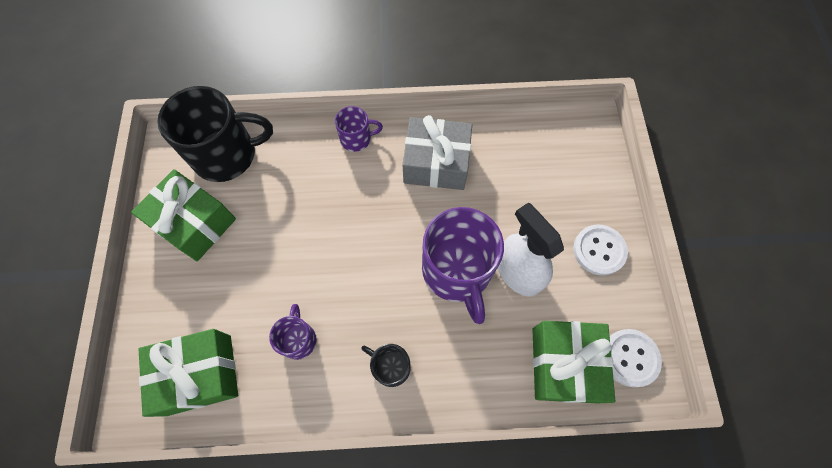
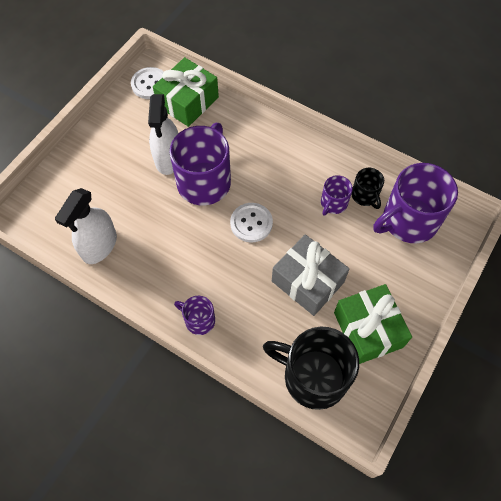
camera: 145 degrees left, 5 degrees down
green gift [138,329,238,417] -> purple mug [373,163,458,243]
black mug [361,344,411,387] -> black mug moved to [352,168,384,209]
grey gift [403,115,472,190] -> grey gift moved to [272,234,349,316]
white button [573,224,628,276] -> white button moved to [230,203,273,242]
none -> white spray bottle [55,188,117,264]

